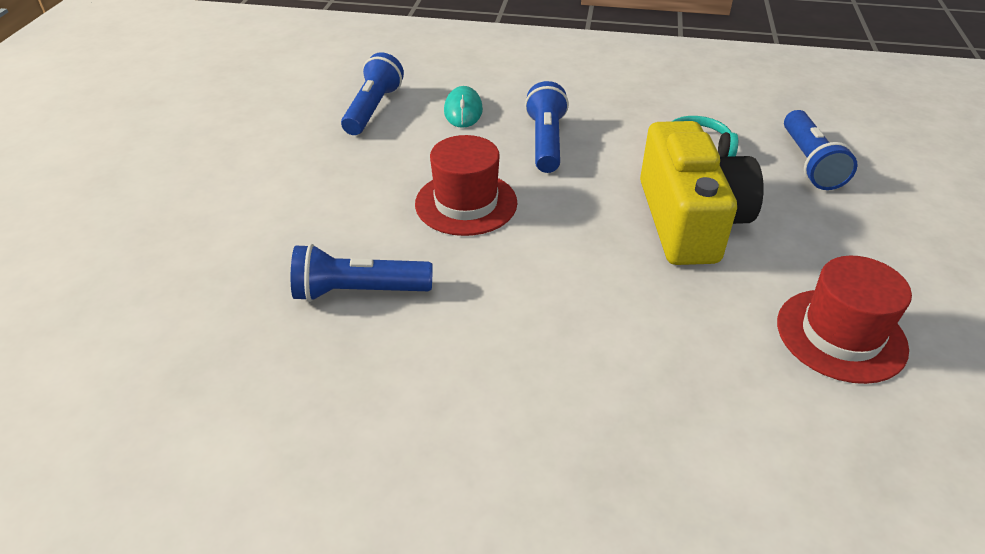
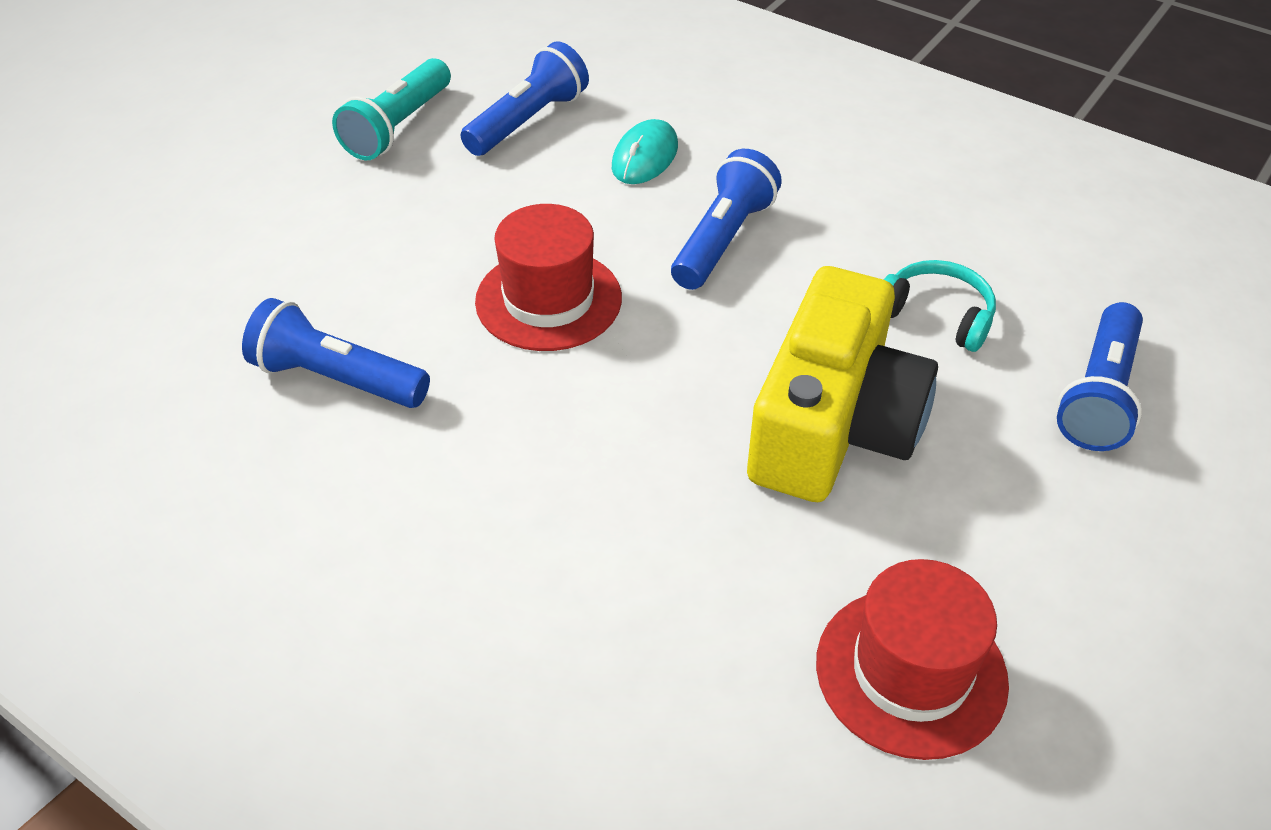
camera: 25 degrees right, 5 degrees up
none -> turquoise flashlight [332,58,451,160]

